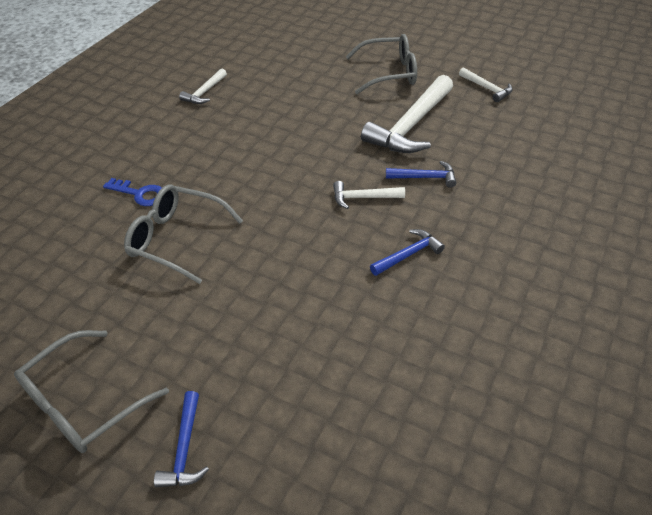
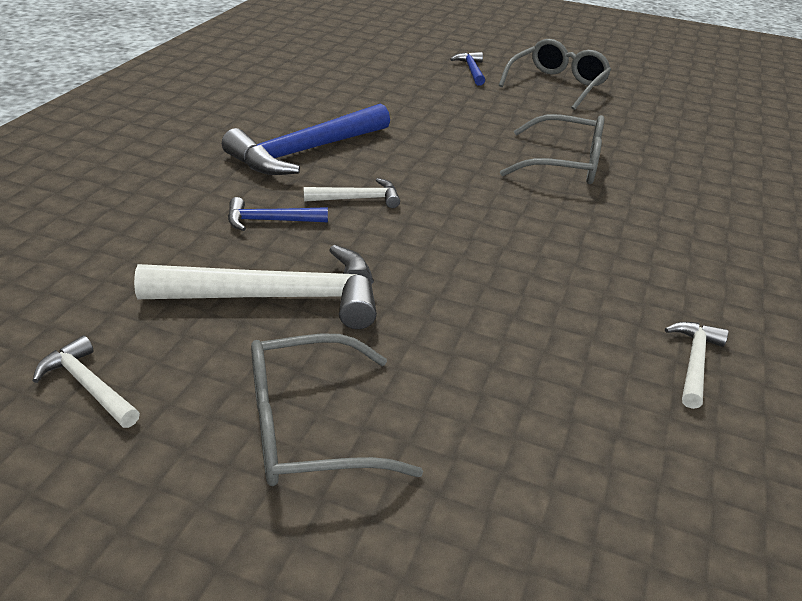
camera: 170 degrees right, 10 degrees down
blue key [103,178,162,206] -> none
white hammer [361,75,453,153] -> white hammer turned 60 degrees clockwise [134,245,377,329]
blue hammer [370,229,445,276] -> blue hammer [222,104,390,175], size x2.03

